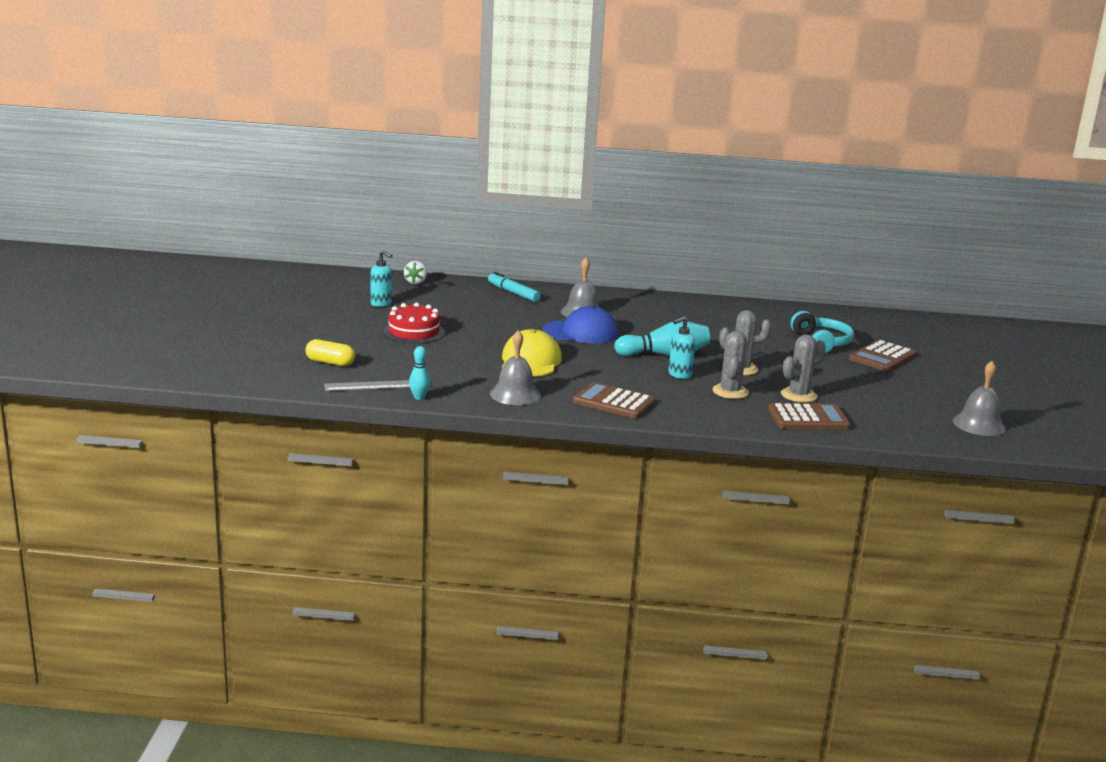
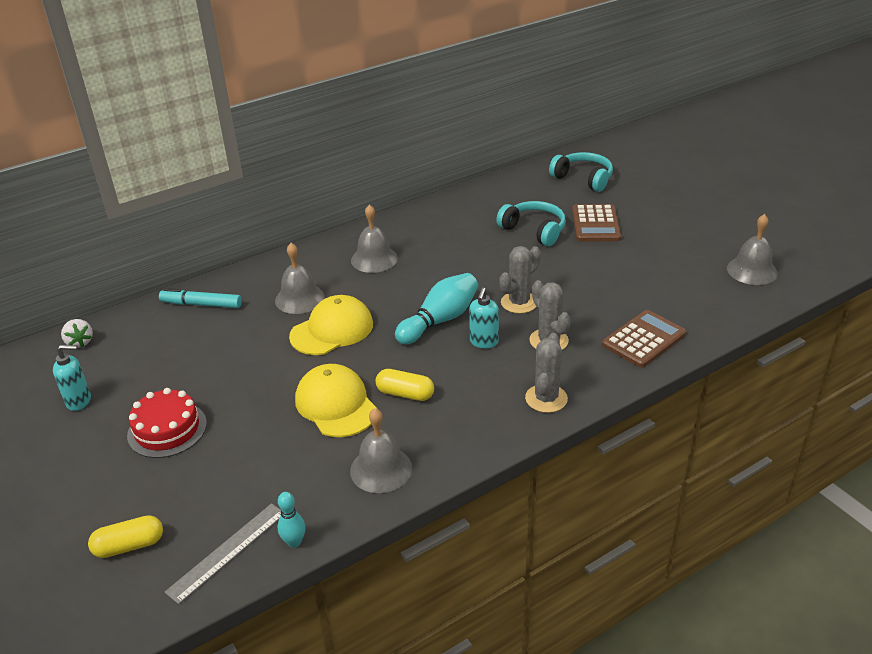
camera: 35 degrees left, 15 degrees up
blue cap [542,306,619,344] -> yellow cap [289,295,373,355]
brown calculator [573,382,655,419] -> none
grey cactus [781,334,826,403] -> grey cactus moved to [525,333,568,413]
none -> grey bell [351,205,398,273]
none -> yellow capsule [376,369,434,401]
none -> turquoise headphones [549,152,613,192]

